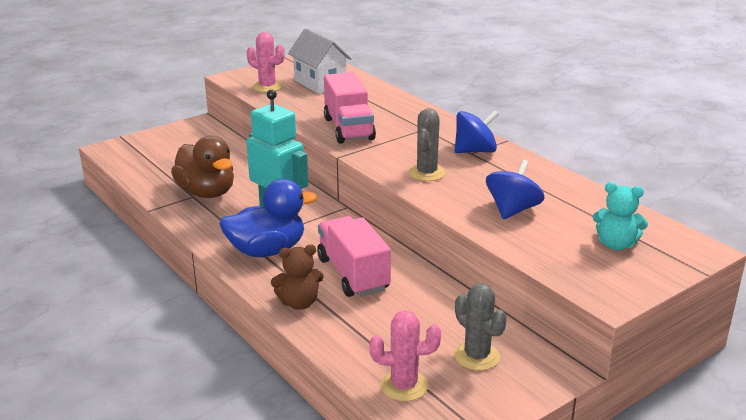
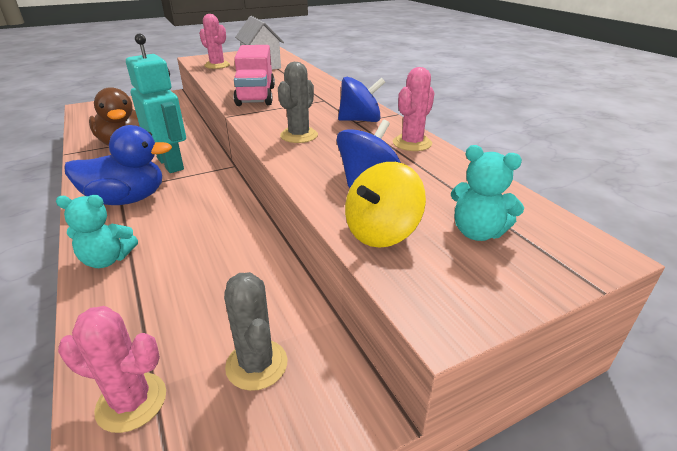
camera: 10 degrees right, 5 degrees up
brown teddy bear [271,245,324,310] -> turquoise teddy bear [56,195,138,268]
pink truck [317,216,391,297] -> none
none -> yellow spinning top [345,162,426,248]
none -> pink cactus [393,67,434,151]

